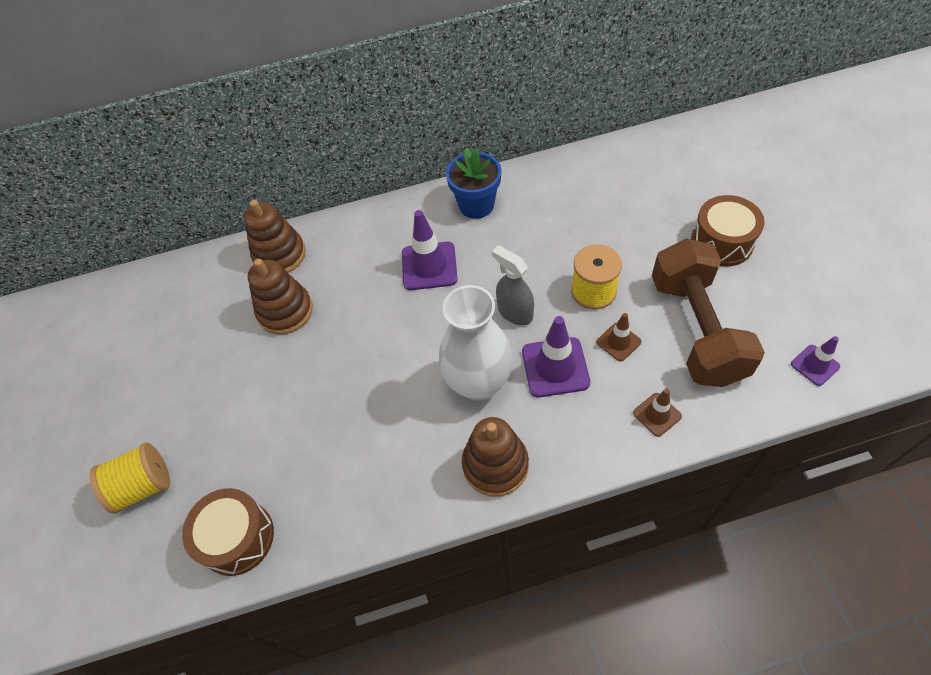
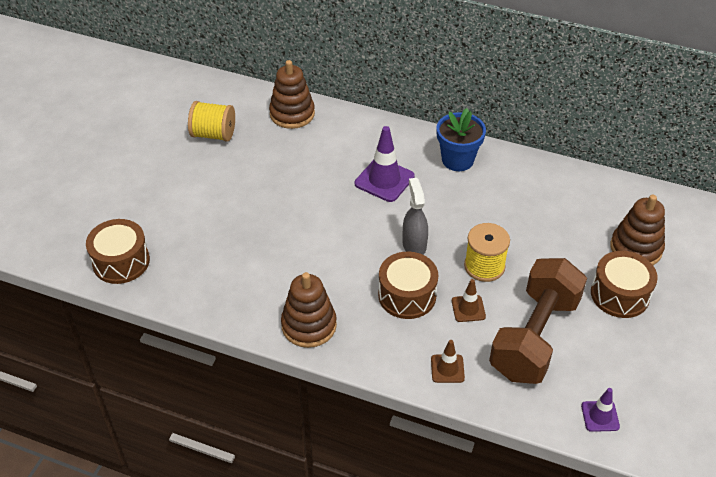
camera: 30 degrees right, 10 degrees down
yellow spool [90,443,170,514] -> yellow spool moved to [188,101,235,142]
brown stacking toy [248,259,313,334] -> brown stacking toy moved to [610,195,665,265]
white vase [439,285,513,401] -> none
purple traffic cone [522,316,590,397] -> brown drum [378,252,438,319]

